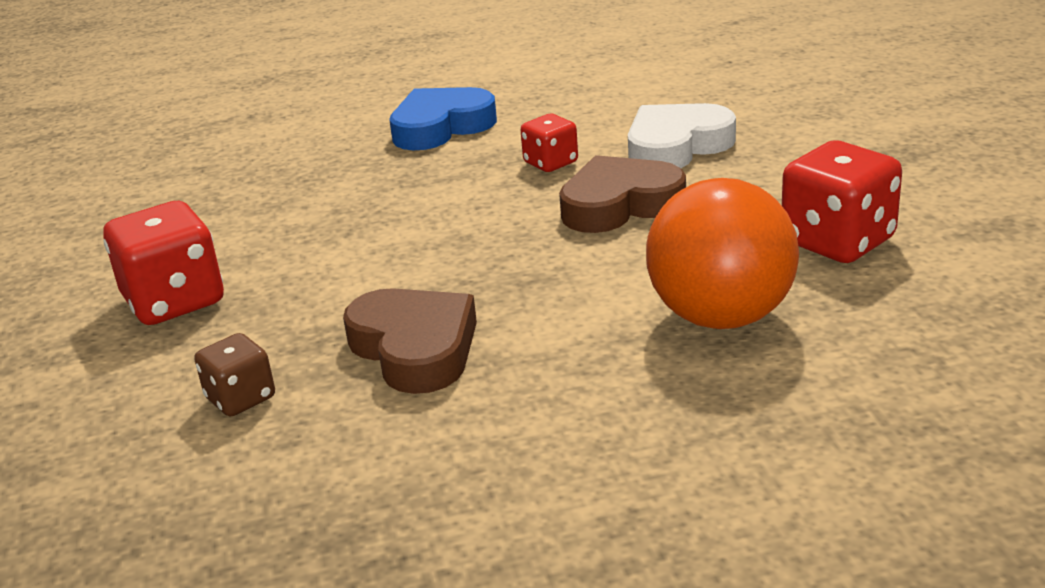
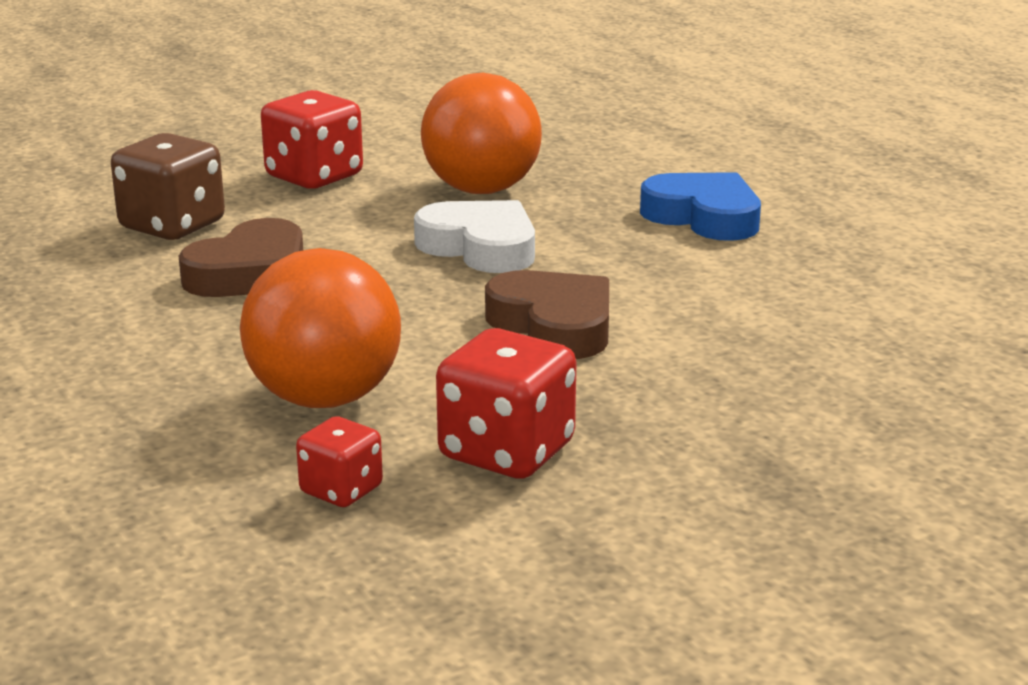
camera: 70 degrees right, 5 degrees down
brown dice [194,333,275,417] -> brown dice [111,133,225,240], size x1.75
red dice [521,114,578,172] -> red dice moved to [296,416,383,507]
white heart [628,103,736,168] -> white heart moved to [414,200,535,273]
none -> orange ball [421,73,542,194]

